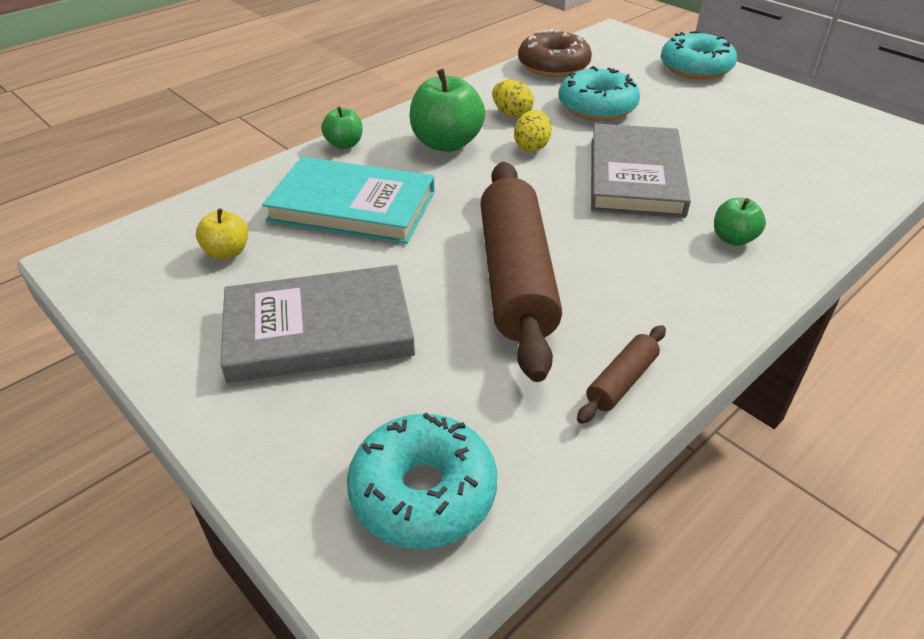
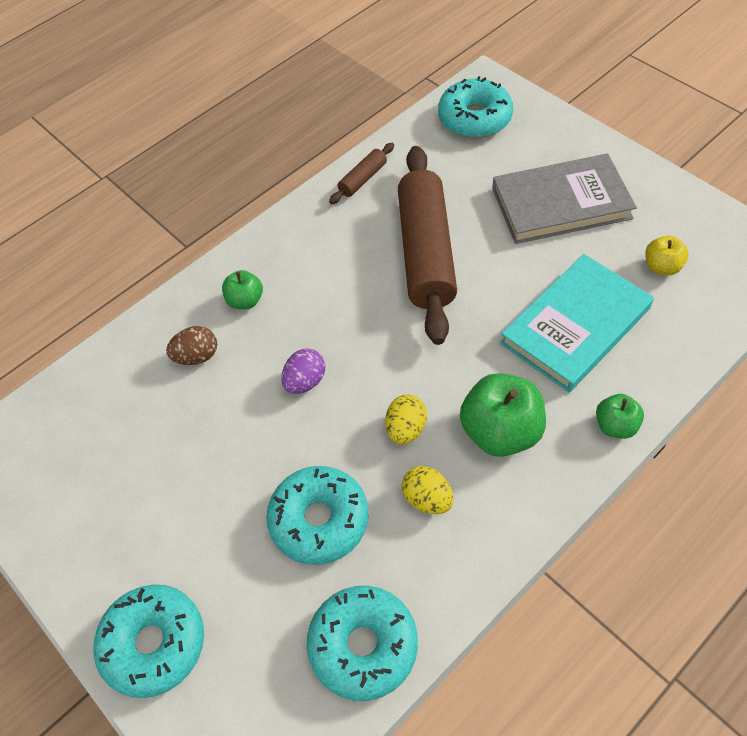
camera: 175 degrees left, 15 degrees up
turquoise book [262,157,435,244] -> turquoise book turned 60 degrees counterclockwise [500,254,654,392]
brown donut [518,29,592,77] -> turquoise donut [307,586,418,701]
grey book [591,123,691,218] -> purple egg [281,349,325,394]
none -> brown egg [166,326,217,365]

